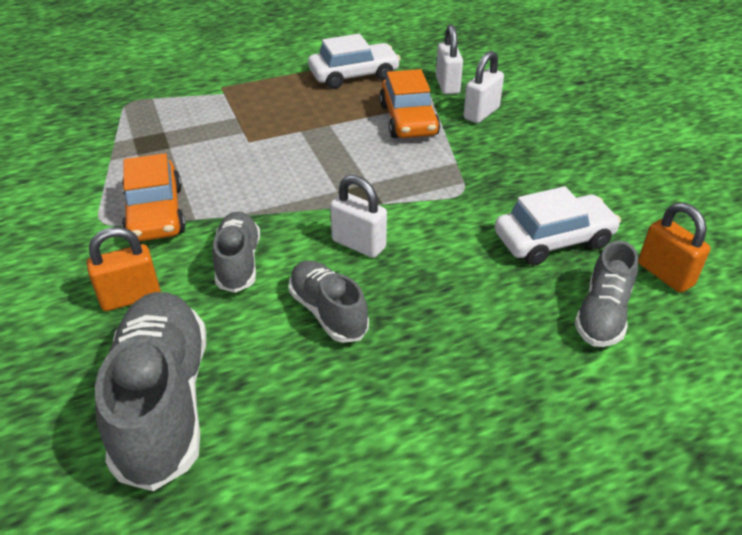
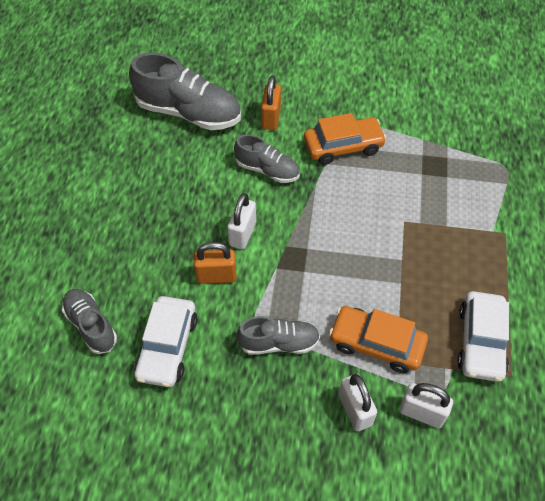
camera: 120 degrees right, 15 degrees up
orange car [122,153,186,241] -> orange car turned 150 degrees clockwise [304,113,386,165]
grey shoe [289,260,369,343] -> grey shoe moved to [237,316,320,355]
white padlock [330,175,387,258] -> white padlock turned 45 degrees counterclockwise [227,193,256,249]
orange padlock [638,202,711,293] -> orange padlock moved to [194,242,237,284]

